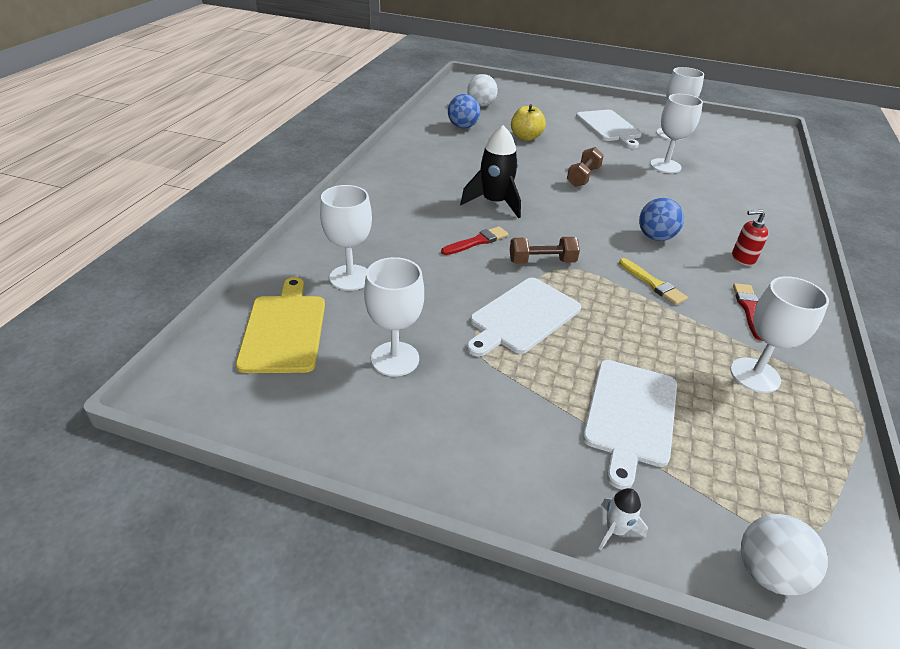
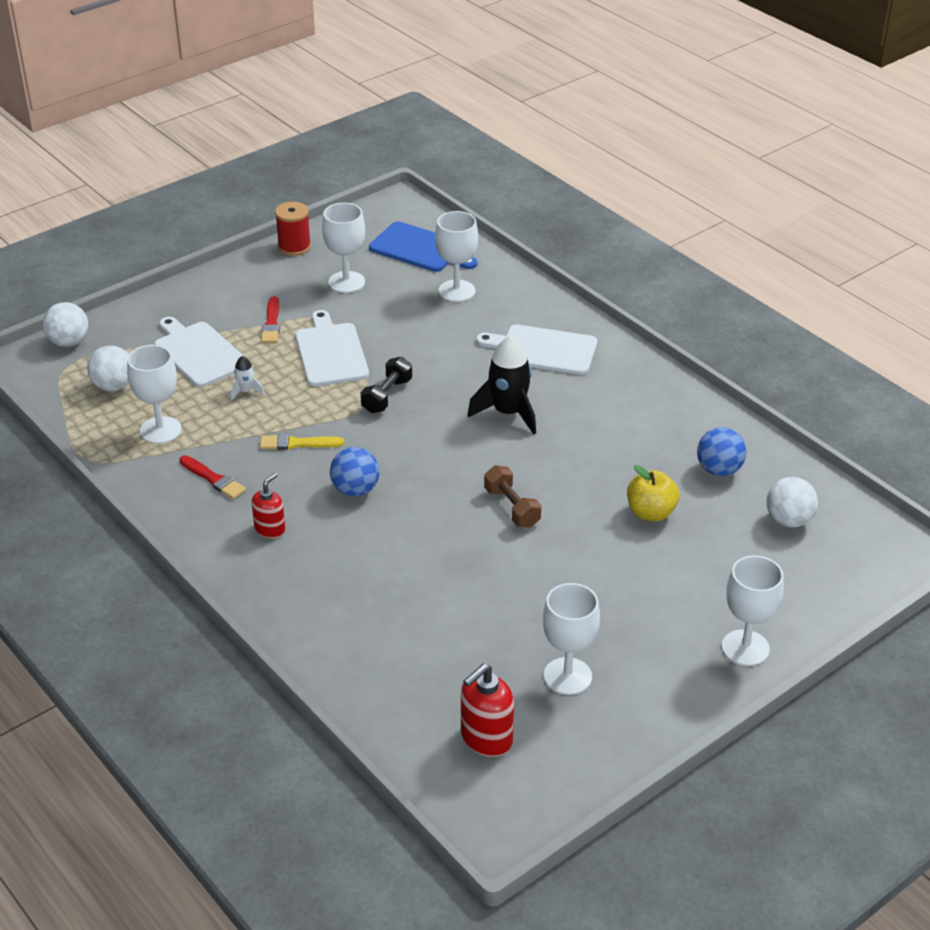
camera: 125 degrees right, 0 degrees up
yellow cutting board [236,277,325,373] -> blue cutting board [369,221,477,272]
red brush [441,226,508,255] -> red brush moved to [261,296,280,343]
brown dumbbell [510,237,580,264] -> black dumbbell [361,357,412,413]
white cutting board [576,110,642,148] -> white cutting board moved to [476,324,597,375]
white rocket [599,488,648,550] -> white rocket moved to [230,356,265,400]
white goblet [650,94,703,173] -> white goblet moved to [722,555,784,666]
none -> white ball [87,346,129,391]
none -> red spool [275,202,311,256]
none -> red soap dispenser [461,664,514,757]

